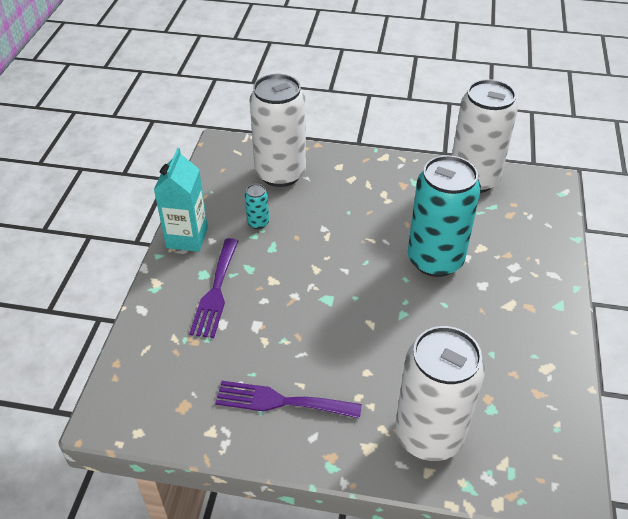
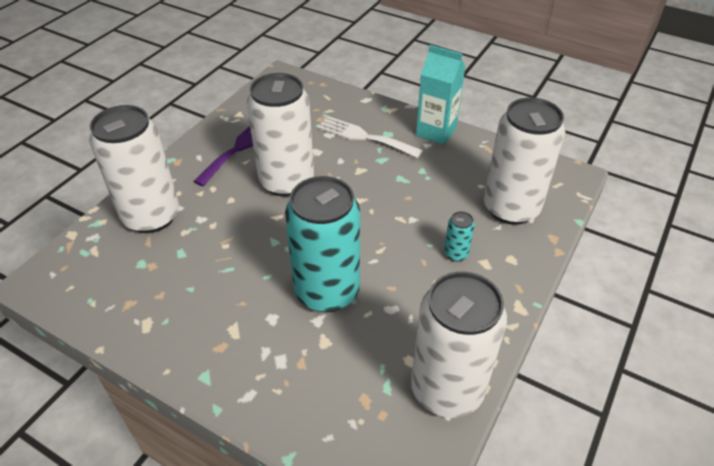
camera: 110 degrees right, 0 degrees up
purple fork [189,238,238,338] -> white fork [318,116,423,158]
turquoise can [245,184,269,229] -> turquoise can moved to [444,211,475,262]
none -> white can [247,73,314,197]

